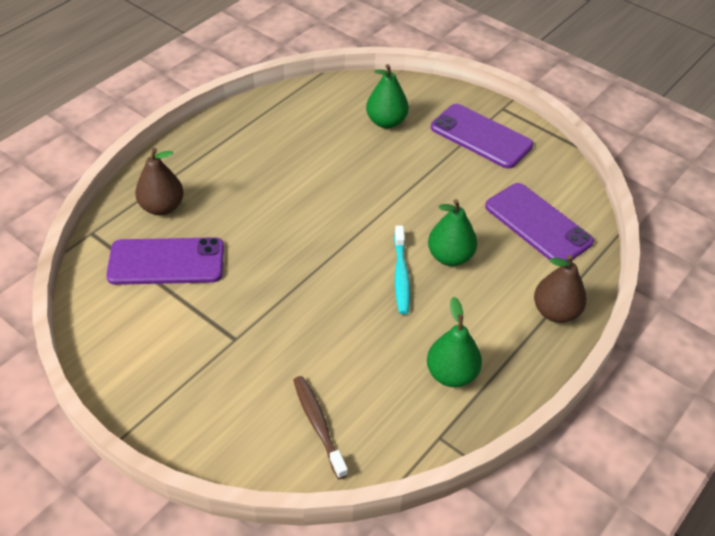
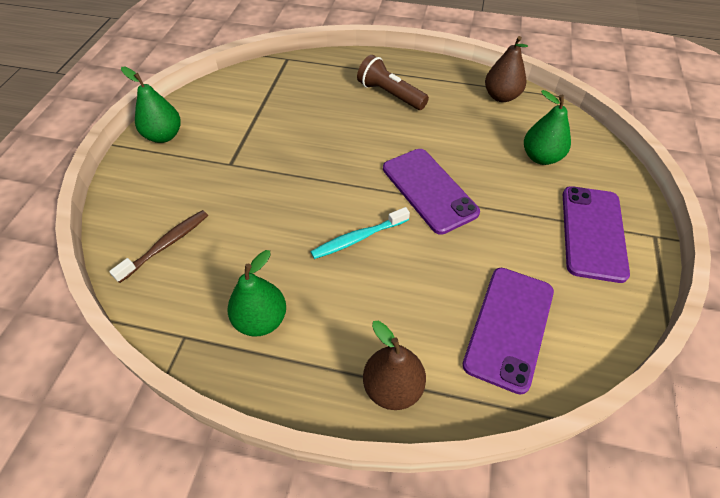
camera: 65 degrees right, 5 degrees up
purple phone [106,237,224,285] -> purple phone moved to [383,149,480,235]
brown pear [135,148,184,216] -> brown pear moved to [485,36,528,102]
green pear [428,199,477,266] -> green pear moved to [121,67,181,143]
none -> brown flashlight [357,55,429,110]

